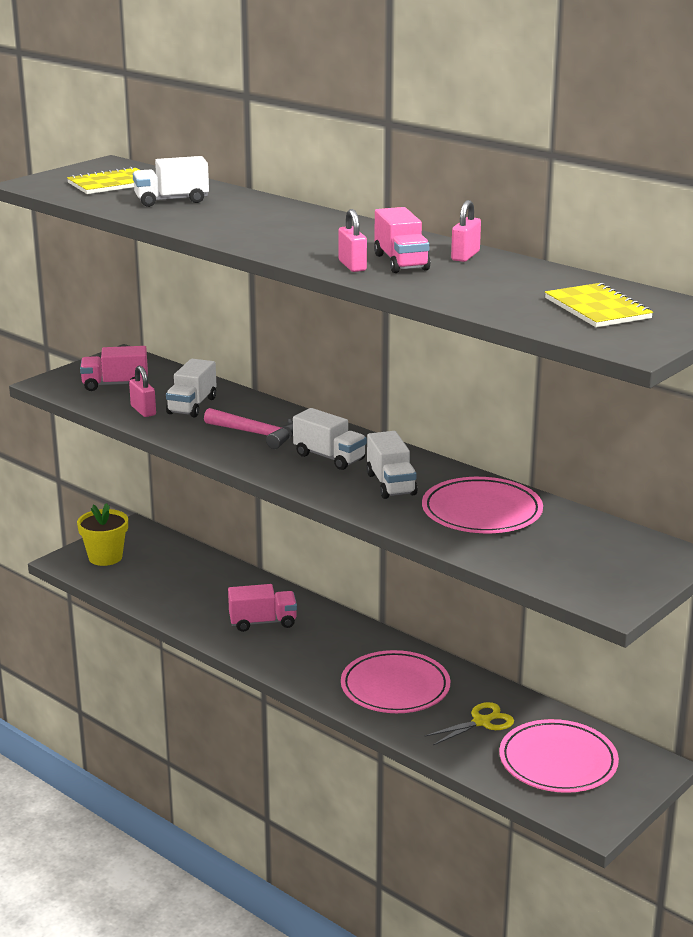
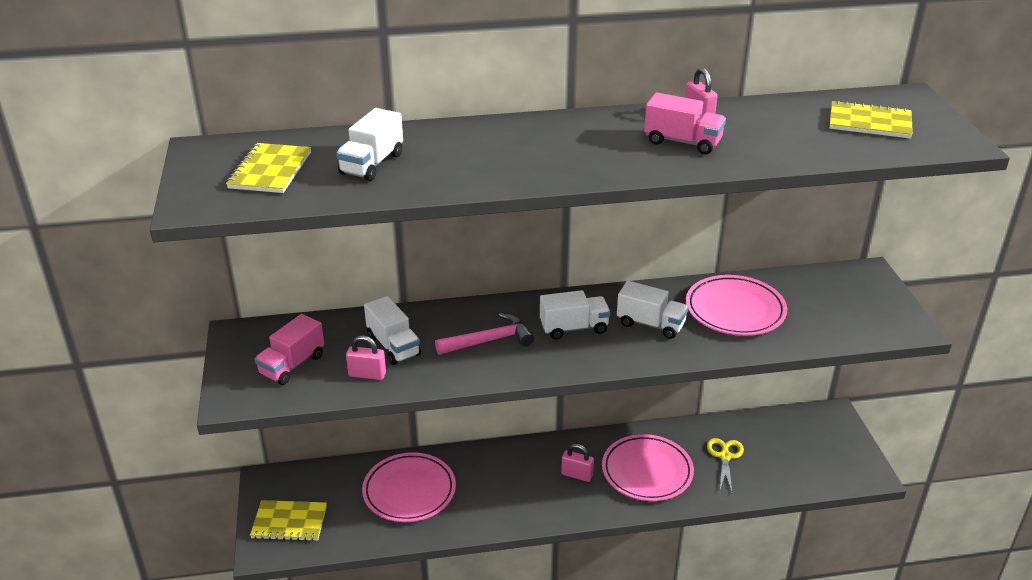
camera: 50 degrees left, 10 degrees up
yellow flower pot [77,503,128,566] -> yellow notebook [250,500,327,541]
pink truck [228,584,297,632] -> none
pink padlock [338,209,367,272] -> pink padlock moved to [561,444,594,482]
pink plate [499,719,619,793] -> pink plate moved to [362,452,456,522]

